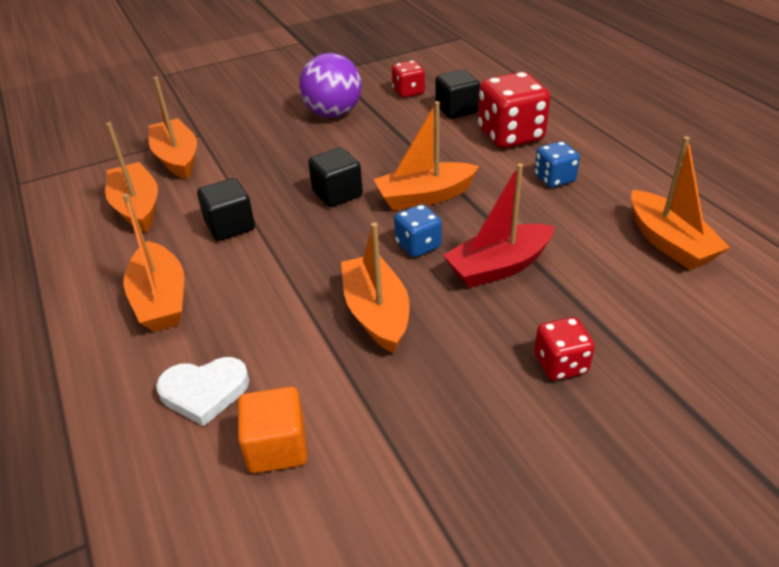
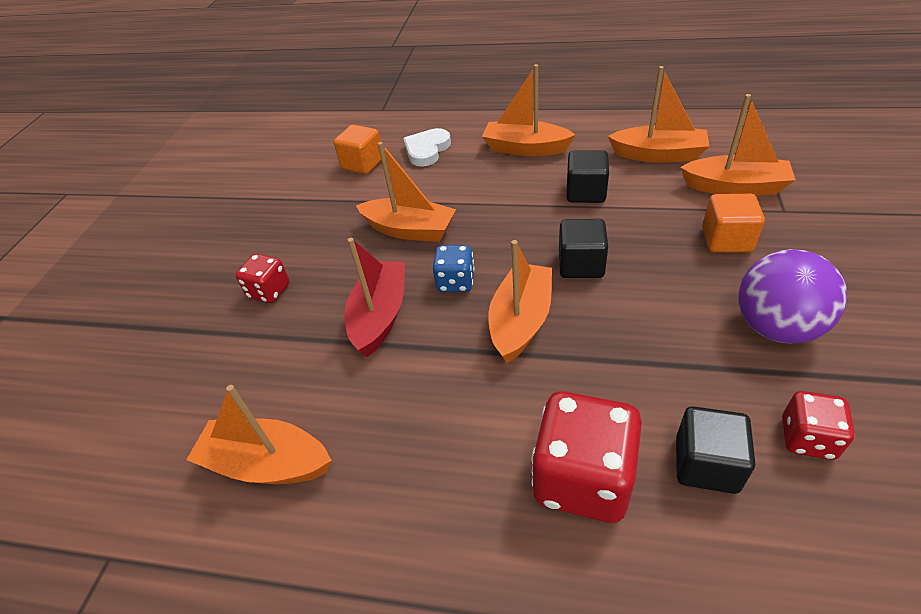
camera: 130 degrees right, 5 degrees up
blue dice [534,141,580,188] -> none
none -> orange cube [702,194,765,252]

